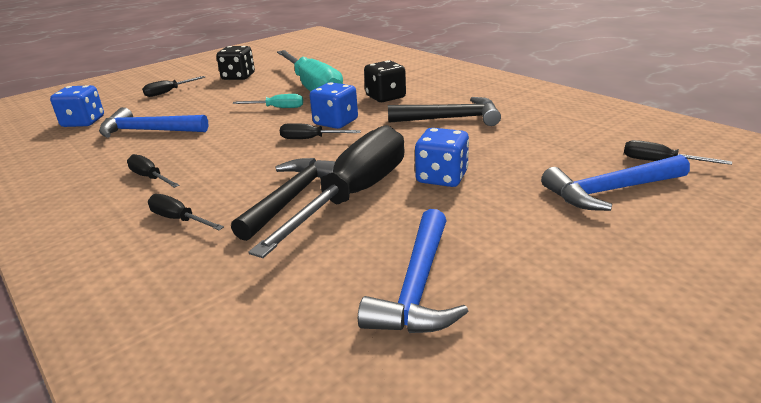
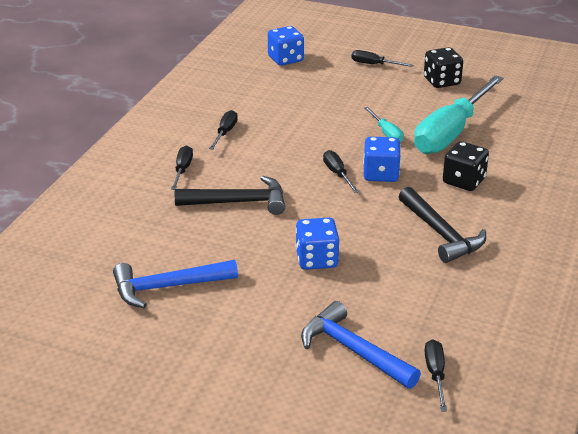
camera: 60 degrees right, 5 degrees up
blue hammer [99,107,208,138] -> none
black screwdriver [248,125,404,258] -> none

